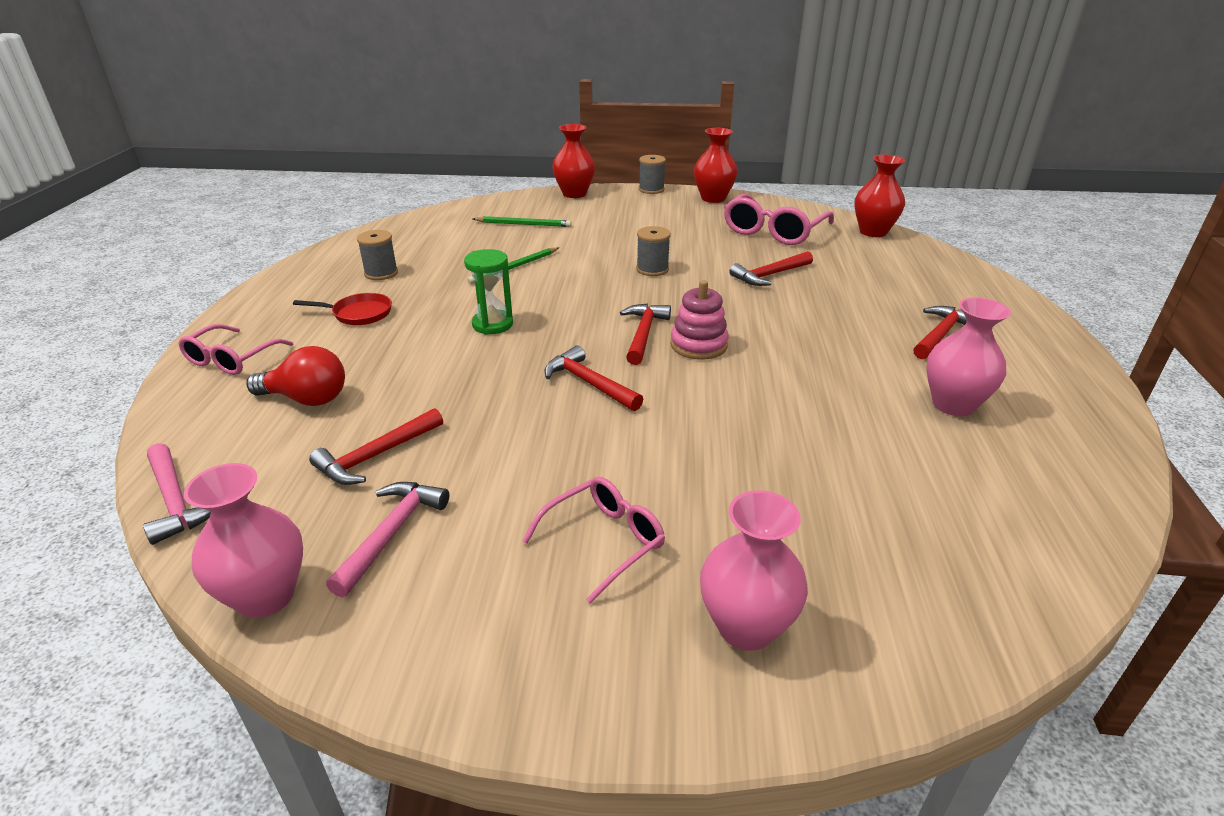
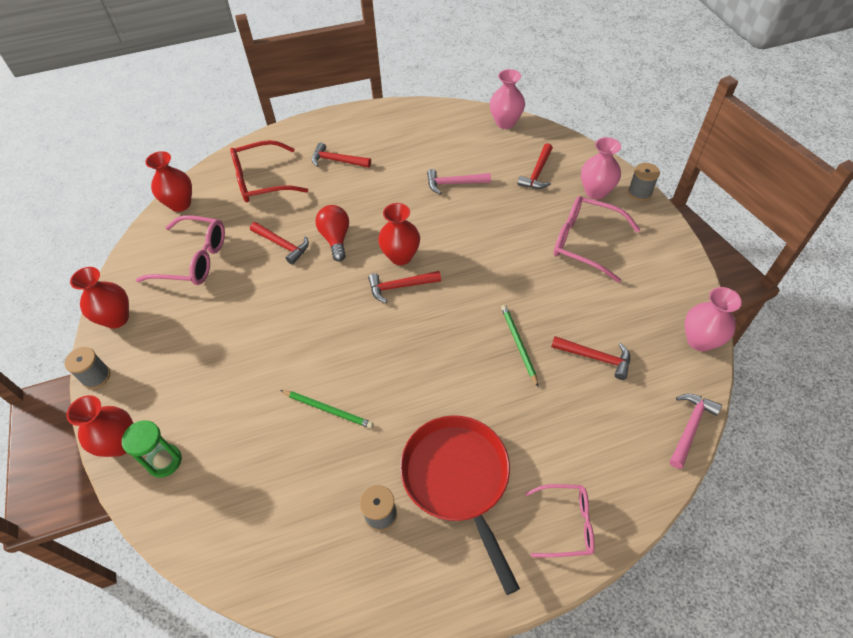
camera: 110 degrees left, 20 degrees up
red light bulb [246,346,345,406] -> red light bulb moved to [315,205,349,262]
red pan [293,293,392,325] -> red pan [400,415,520,595], size x2.13
pink hammer [326,482,449,598] -> pink hammer moved to [427,169,491,194]
green hourglass [464,249,513,335] -> green hourglass moved to [122,420,182,477]
green pencil [473,216,572,227] -> green pencil moved to [501,305,538,387]
pink glasses [522,476,665,604] -> pink glasses [553,196,640,283], size x1.56
red hammer [545,345,643,411] -> red hammer moved to [518,143,553,189]
grey spool [636,226,671,276] -> grey spool moved to [628,163,660,201]
pink stacking toy [670,280,729,360] -> red vase [378,203,420,265]
pink vase [926,297,1011,416] -> pink vase moved to [490,69,525,129]
none -> red glasses [230,140,308,203]

